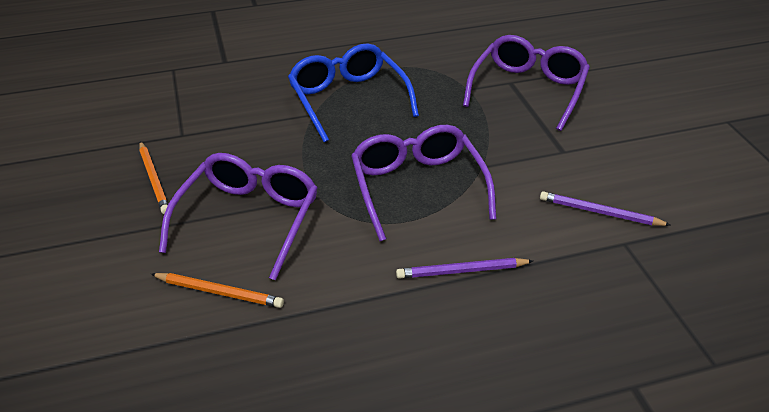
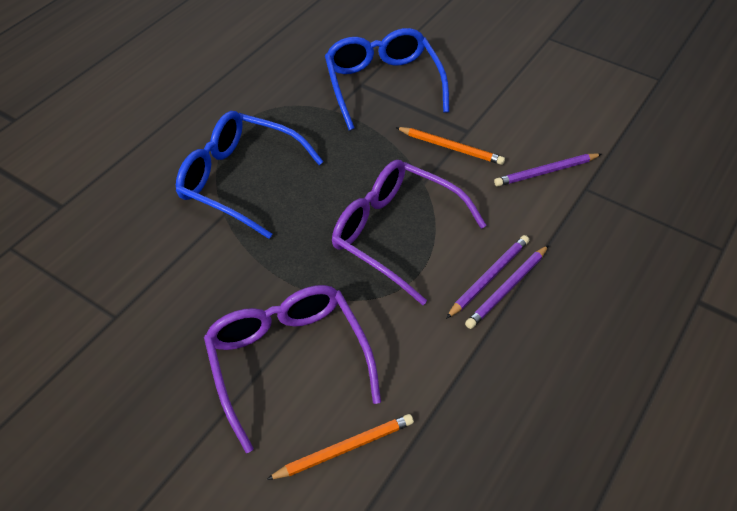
camera: 40 degrees left, 10 degrees up
orange pencil [139,141,168,214] -> orange pencil moved to [395,127,505,165]
purple glasses [463,35,590,131] -> blue glasses [325,28,449,130]
none -> purple pencil [446,235,529,319]

